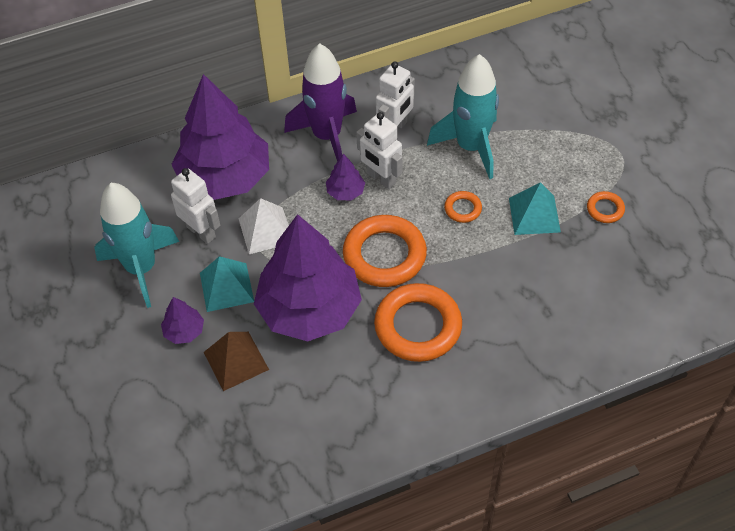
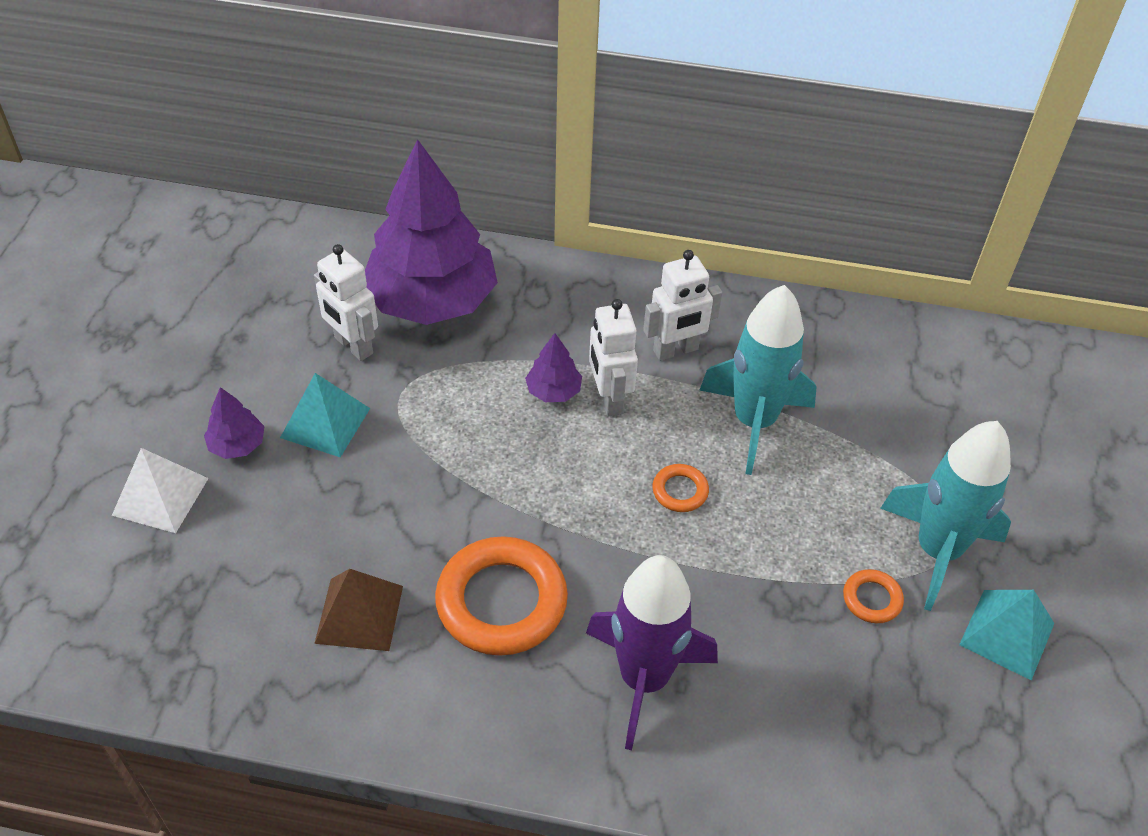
camera: 30 degrees right, 5 degrees down
turquoise rocket [94,183,179,308] -> turquoise rocket moved to [880,421,1011,611]
white robot [171,168,220,244] -> white robot turned 150 degrees clockwise [314,244,378,361]
brown pyramid [204,332,269,391] -> brown pyramid moved to [314,569,403,651]
white pyramid [238,198,289,254] -> white pyramid moved to [112,448,209,533]
purple tree [254,214,362,341] -> none
purple rocket [284,43,357,162] -> purple rocket moved to [586,555,718,750]
orange ring [343,215,427,287] -> none
turquoise pyramid [509,182,561,235] -> turquoise pyramid moved to [959,590,1055,681]

